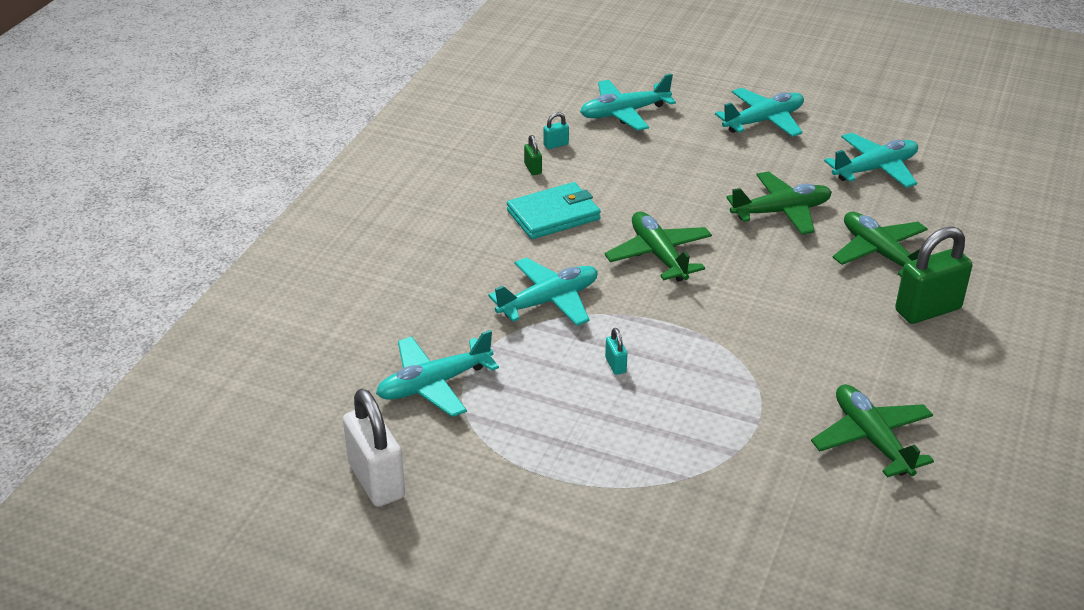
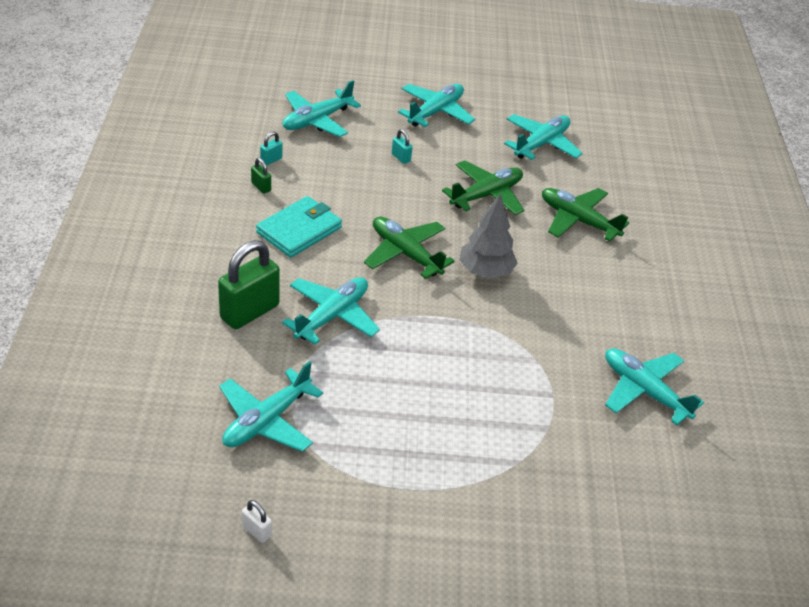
camera: 25 degrees left, 5 degrees up
white padlock [343,388,405,507] -> white padlock [242,500,272,543], size x0.43
turquoise padlock [605,328,627,375] -> turquoise padlock moved to [392,129,412,164]
green plane [811,384,934,478] -> turquoise plane [605,348,704,425]
green padlock [895,227,972,324] -> green padlock moved to [218,240,280,329]
none -> grey tree [459,194,518,279]

